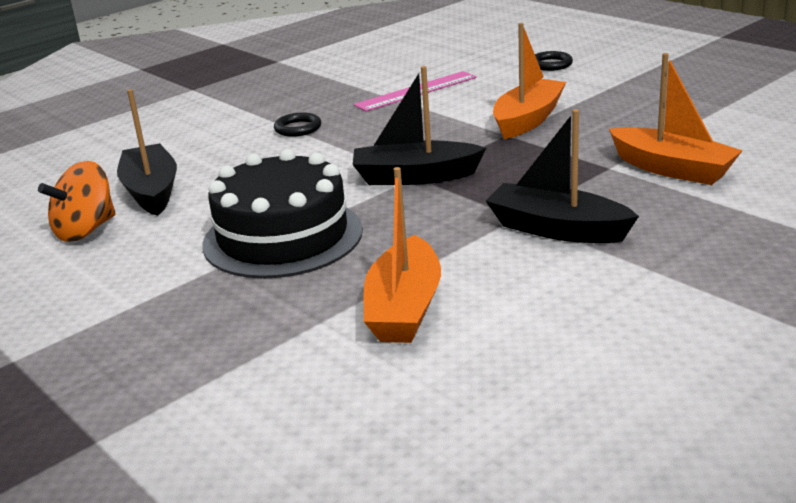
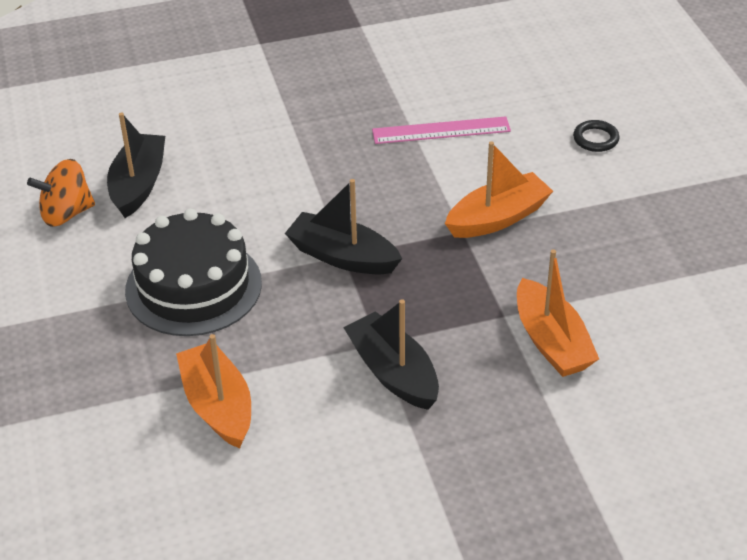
camera: 25 degrees right, 15 degrees up
black ring [274,113,321,137] -> none
orange boat [363,167,441,343] -> orange boat turned 120 degrees clockwise [176,334,251,449]

